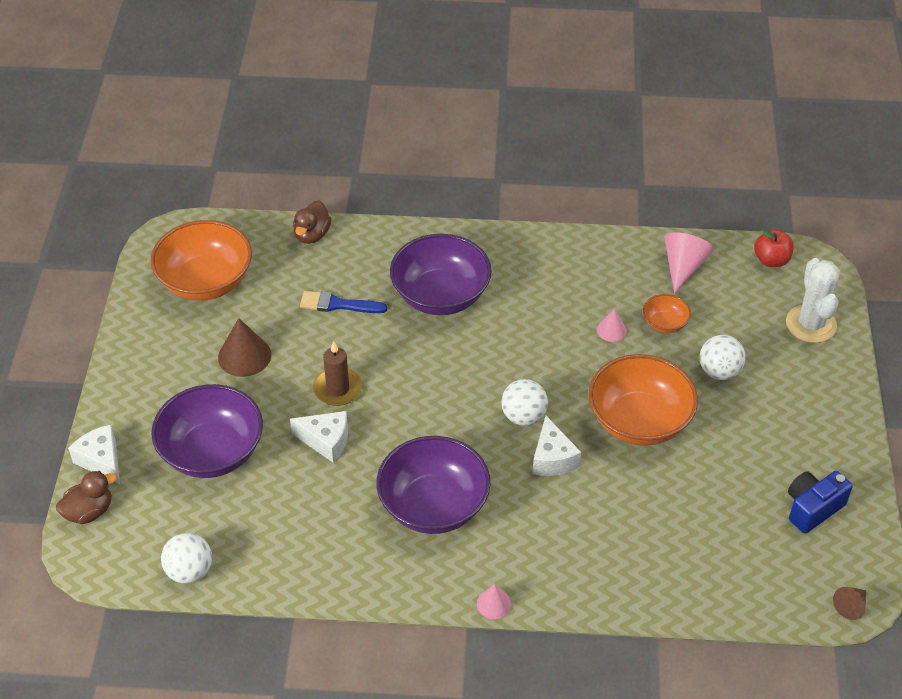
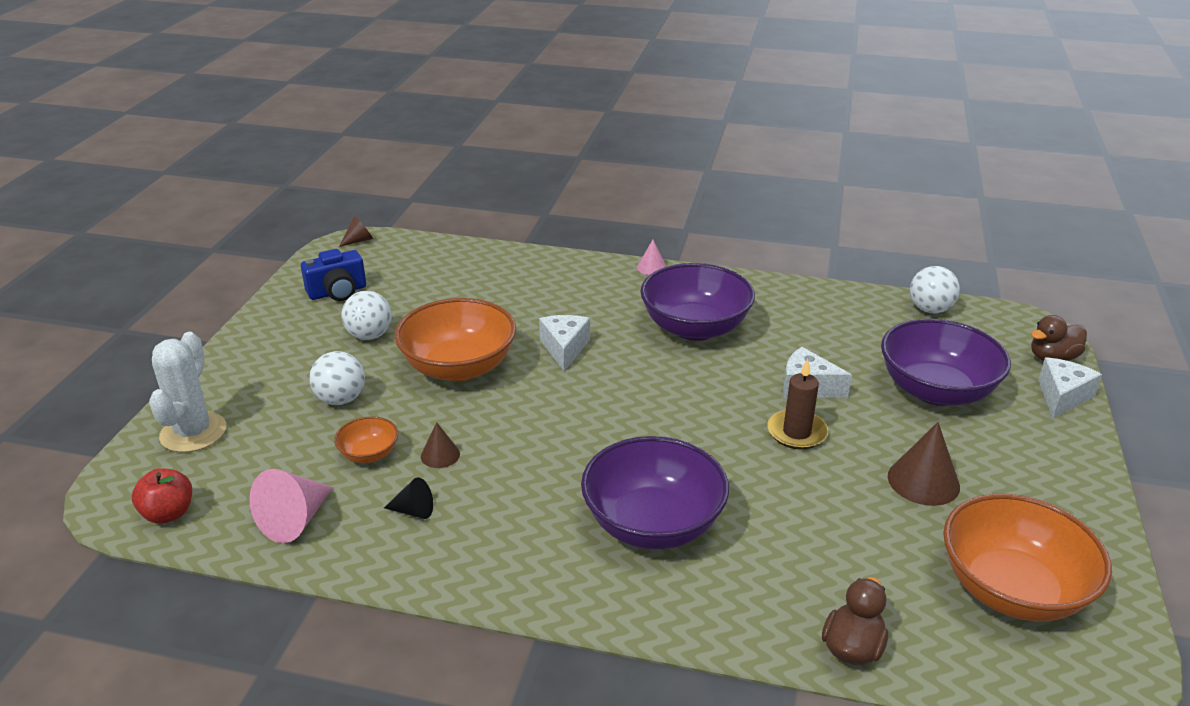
camera: 170 degrees left, 15 degrees down
white cheese [68,425,120,484] -> white cheese turned 120 degrees counterclockwise [1038,357,1102,418]
blue brush [300,291,387,313] -> none
white ball [501,379,548,426] -> white ball moved to [342,291,392,340]
pink cone [597,309,627,342] -> brown cone [421,422,460,468]
none -> black cone [384,477,433,519]

